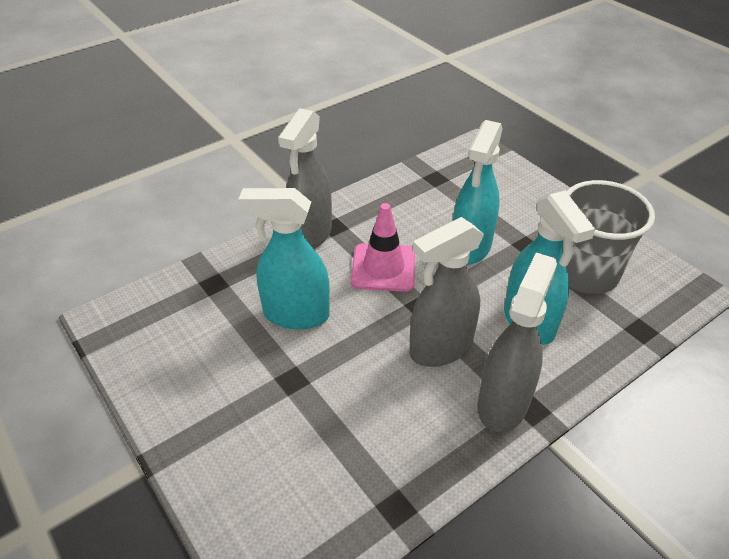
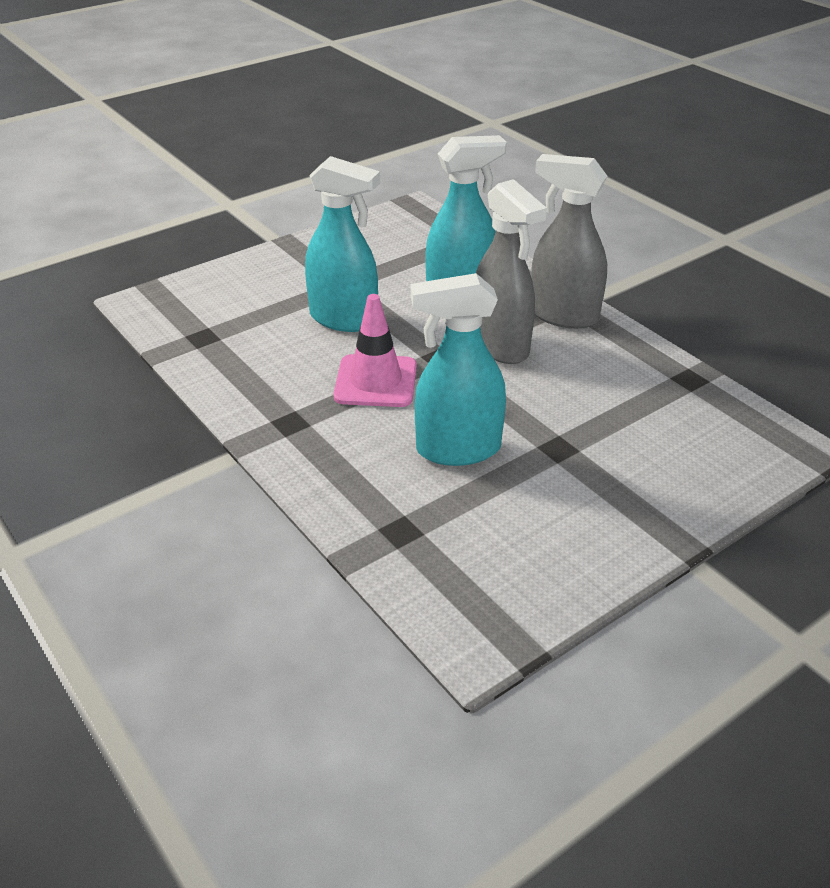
camera: 90 degrees left, 5 degrees down
turquoise spray bottle [238,188,330,330] -> turquoise spray bottle turned 75 degrees clockwise [411,273,506,466]
grey spray bottle [278,108,332,249] -> none
grey cup [566,180,655,294] -> none

